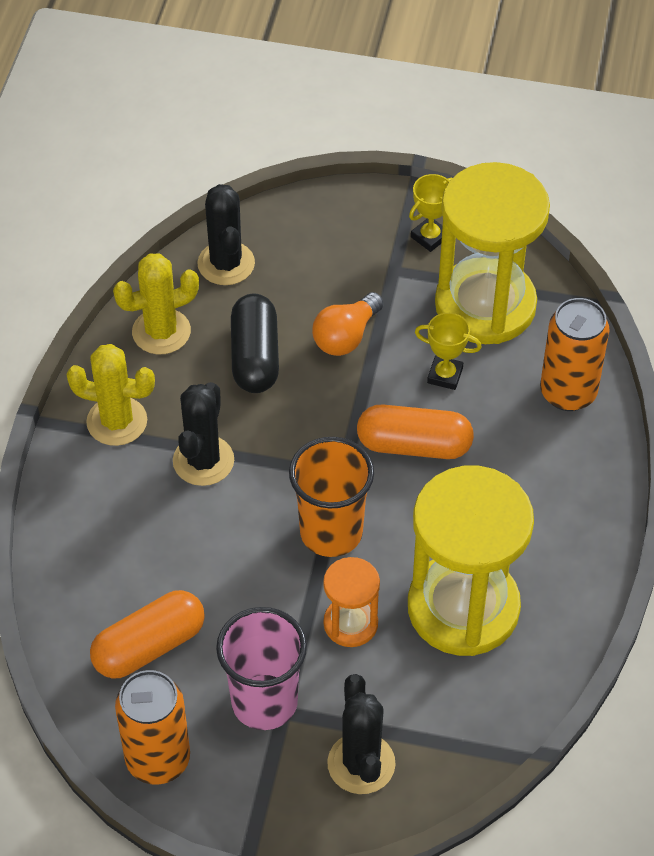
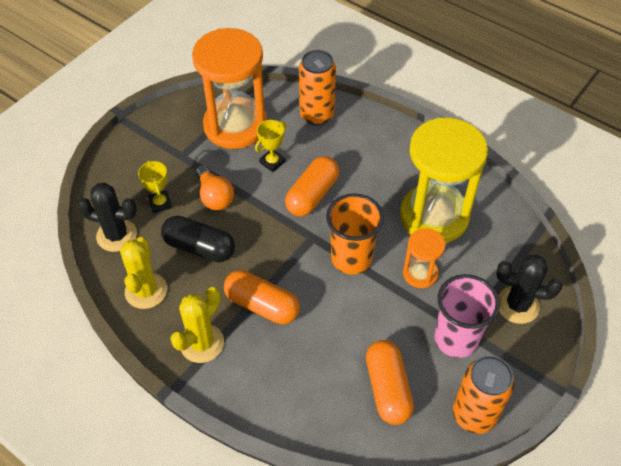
camera: 65 degrees left, 0 degrees up
black cactus [173,382,234,486] -> orange capsule [224,270,300,324]
yellow trophy [409,174,452,252] -> yellow trophy moved to [138,160,172,213]
yellow hourglass [435,162,550,344] -> orange hourglass [192,28,267,149]

